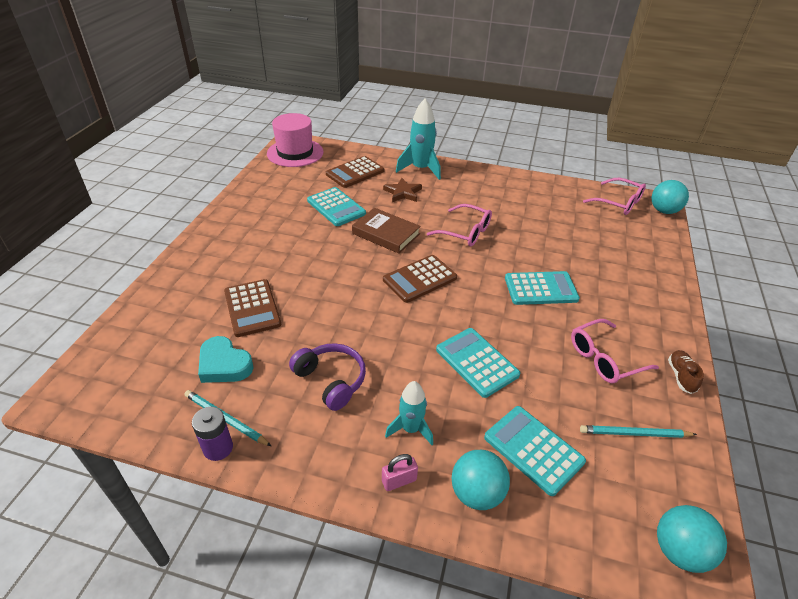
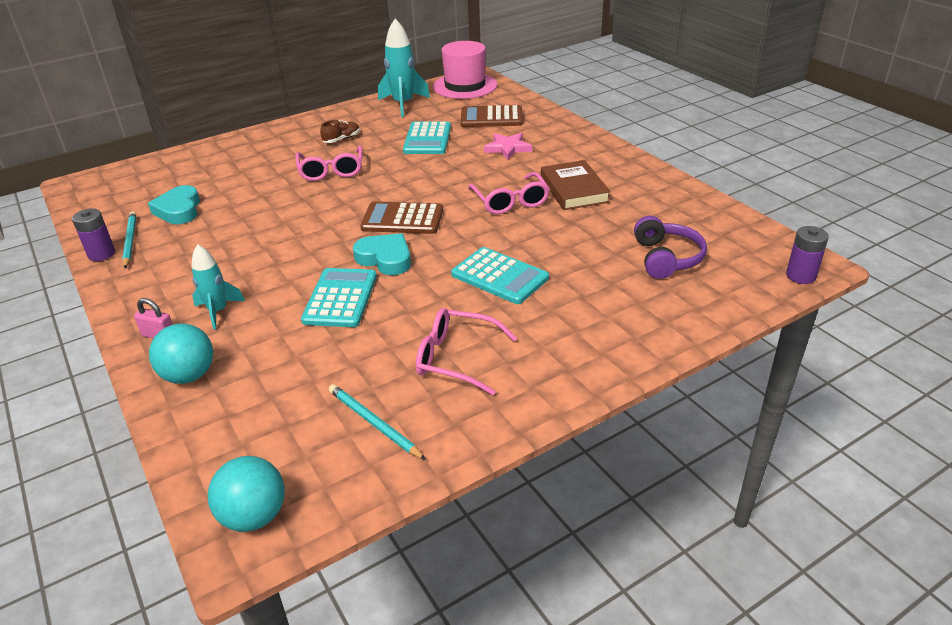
camera: 45 degrees right, 5 degrees down
brown calculator [224,279,281,337] -> none
purple headphones [289,343,366,411] -> purple headphones moved to [634,216,707,279]
brown book [352,208,421,254] -> brown book moved to [541,160,611,210]
brown star [383,178,422,202] -> pink star [484,133,532,160]
turquoise rocket [396,99,441,180] -> turquoise rocket moved to [378,19,430,117]
turquoise calculator [484,406,586,496] -> none
pink glasses [583,178,646,215] -> pink glasses moved to [295,146,362,181]
turquoise ball [652,180,689,214] -> purple battery [786,226,829,284]
brown shoe [668,350,704,394] -> brown shoe moved to [320,120,360,143]
none -> turquoise heart [353,233,411,275]

